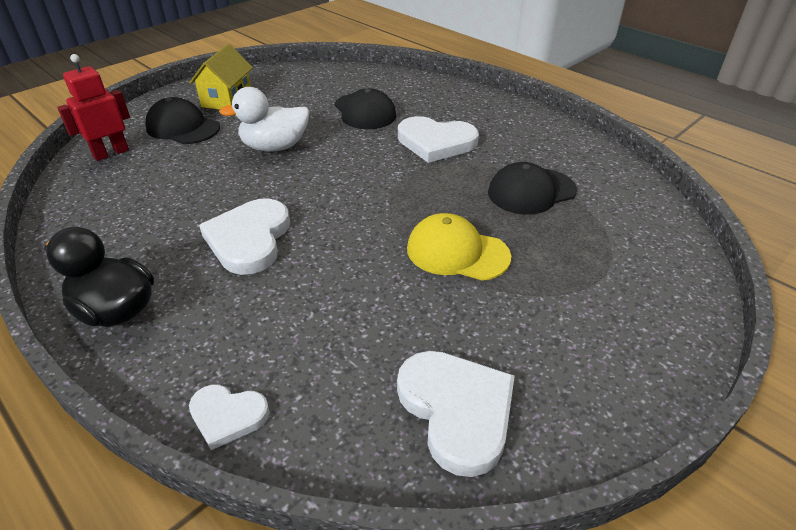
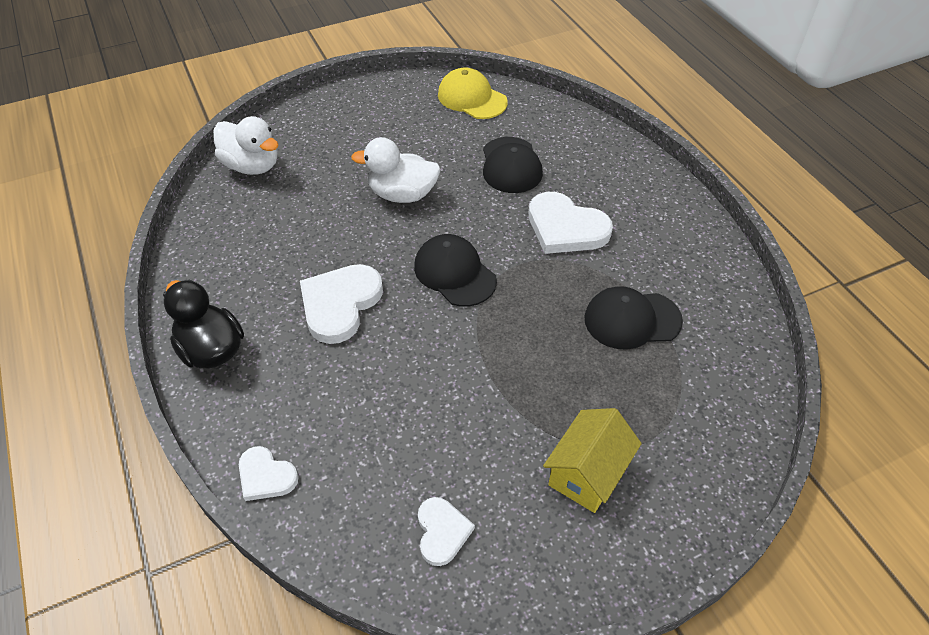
camera: 20 degrees right, 10 degrees up
red robot [57,54,130,161] -> white duck [213,116,279,175]
black cap [145,97,220,144] -> black cap moved to [414,234,497,307]
yellow house [189,44,253,110] -> yellow house moved to [543,408,642,513]
white heart [397,351,515,477] -> white heart [418,497,475,566], size x0.57
yellow cap [407,213,511,281] -> yellow cap moved to [438,68,508,119]

